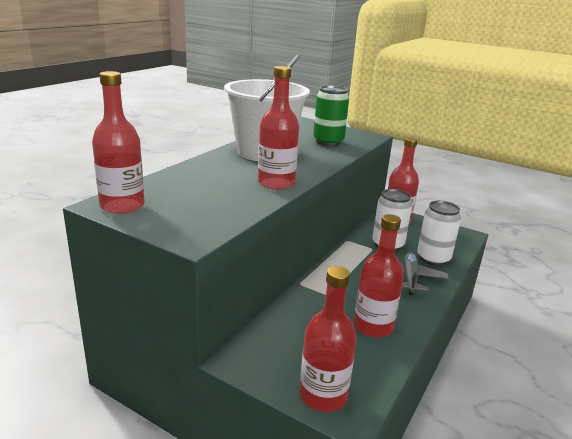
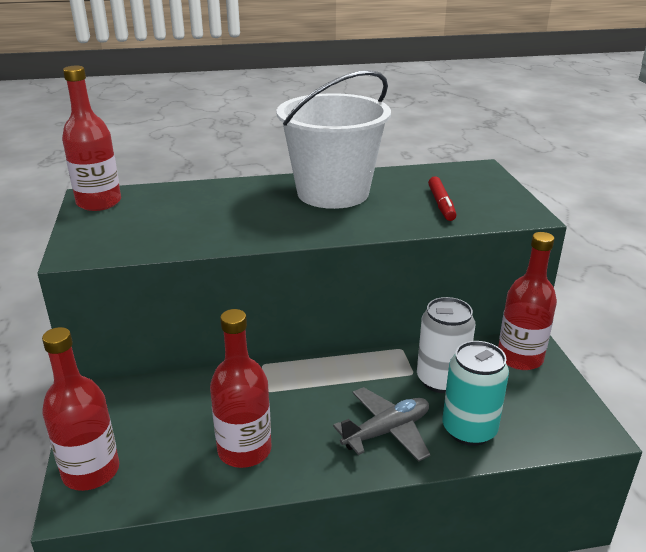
camera: 50 degrees right, 5 degrees up
red bottle [258,66,299,190] -> none
green can [313,85,349,146] -> red marker [428,176,457,221]
white can [417,201,461,266] -> turquoise can [443,341,509,446]

